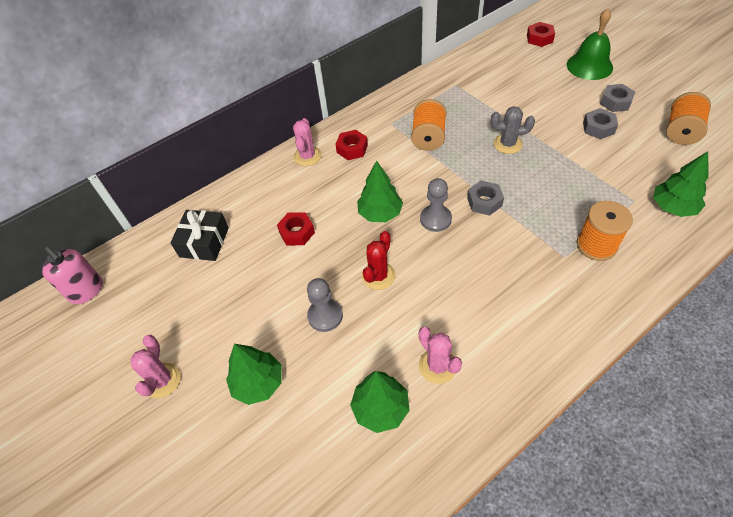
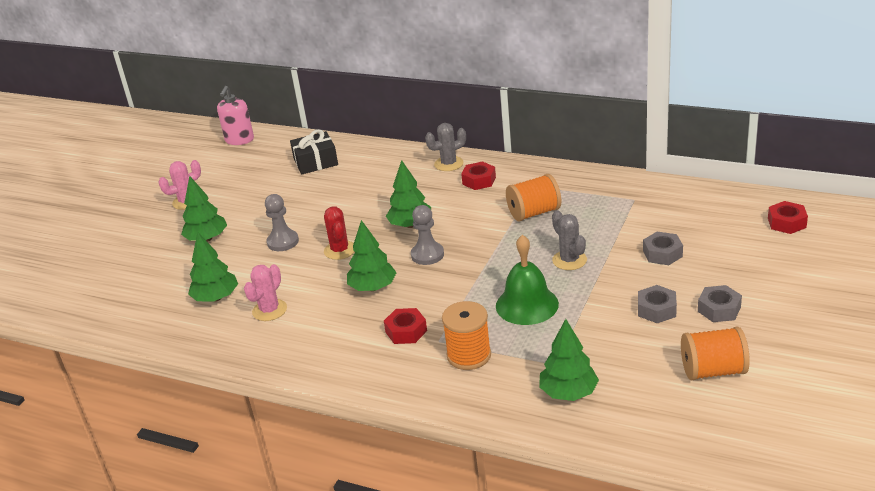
camera: 60 degrees right, 20 degrees down
red nut [277,212,315,245] -> red nut moved to [384,308,427,344]
pink cactus [293,118,322,166] -> grey cactus [425,123,466,171]
red cactus [362,231,396,290] -> red cactus turned 75 degrees clockwise [324,206,355,260]
grey nut [467,181,504,216] -> grey nut moved to [643,232,683,265]
green bell [567,8,613,80] -> green bell moved to [496,235,559,325]
none -> green tree [347,220,397,291]

